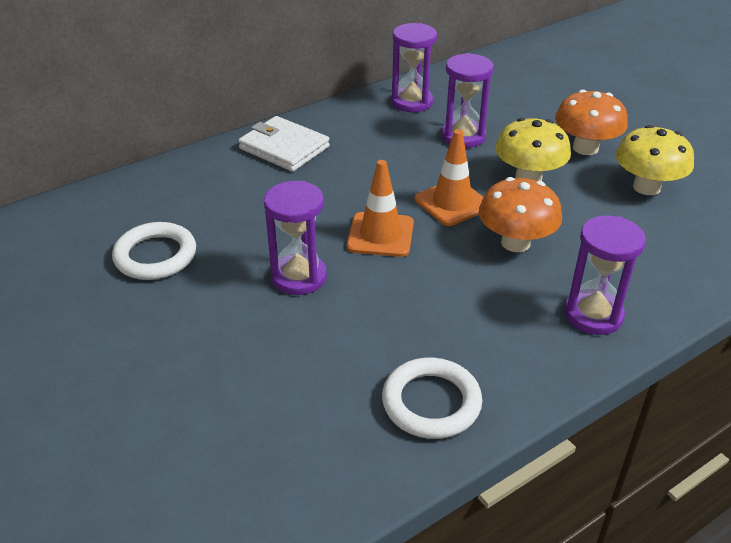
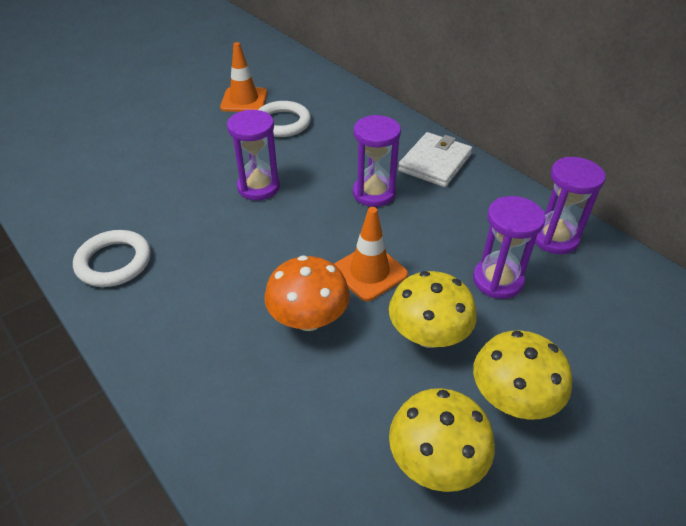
camera: 85 degrees right, 5 degrees up
orange traffic cone [347,160,414,257] -> orange traffic cone moved to [220,42,267,112]
orange mushroom [555,89,628,155] -> yellow mushroom [473,330,572,420]
purple hourglass [564,215,646,335] -> purple hourglass moved to [353,115,401,207]

